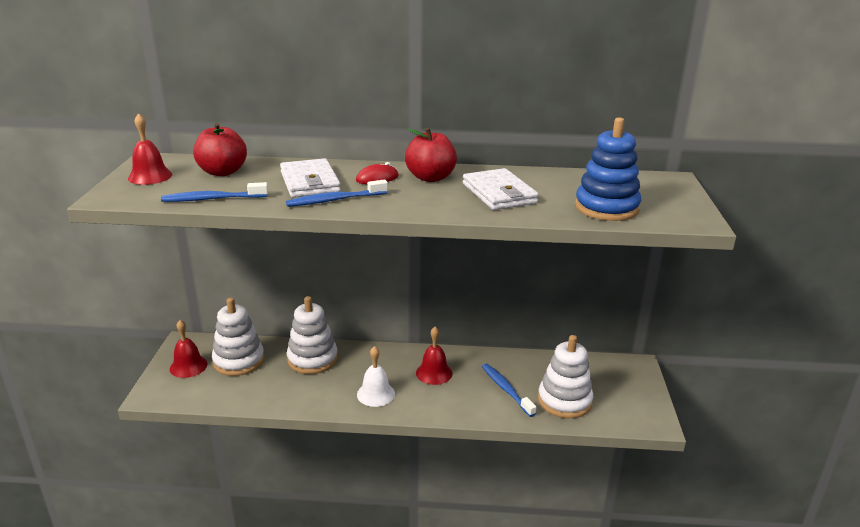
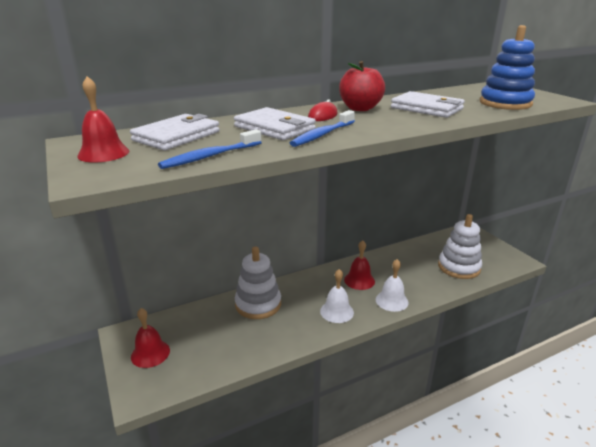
camera: 30 degrees left, 0 degrees up
red apple [193,123,247,176] -> white wallet [130,114,220,151]
white stacking toy [212,298,264,376] -> none
blue toothbrush [482,364,536,417] -> none
none -> white bell [376,259,409,312]

